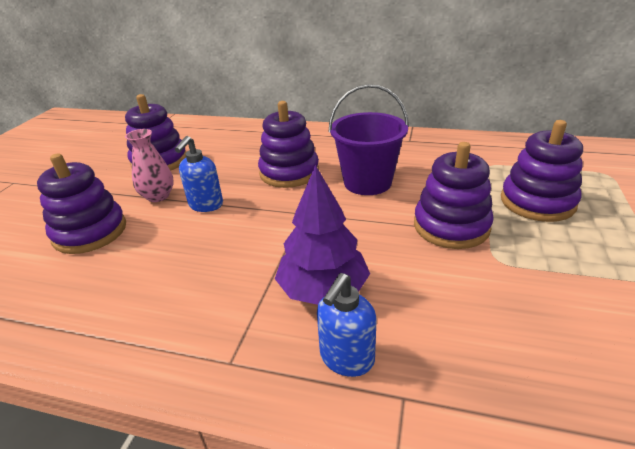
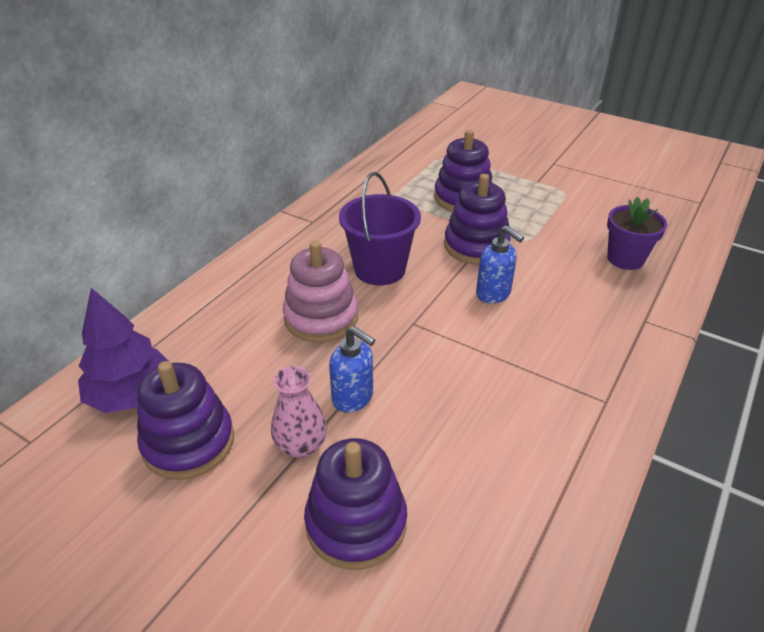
camera: 75 degrees left, 5 degrees up
purple stacking toy [258,101,319,188] -> pink stacking toy [283,241,358,343]
purple tree [275,165,370,305] -> purple tree moved to [78,288,169,413]
blue soap dispenser [317,273,376,377] -> blue soap dispenser moved to [476,225,524,304]
none -> purple flower pot [607,196,667,270]

